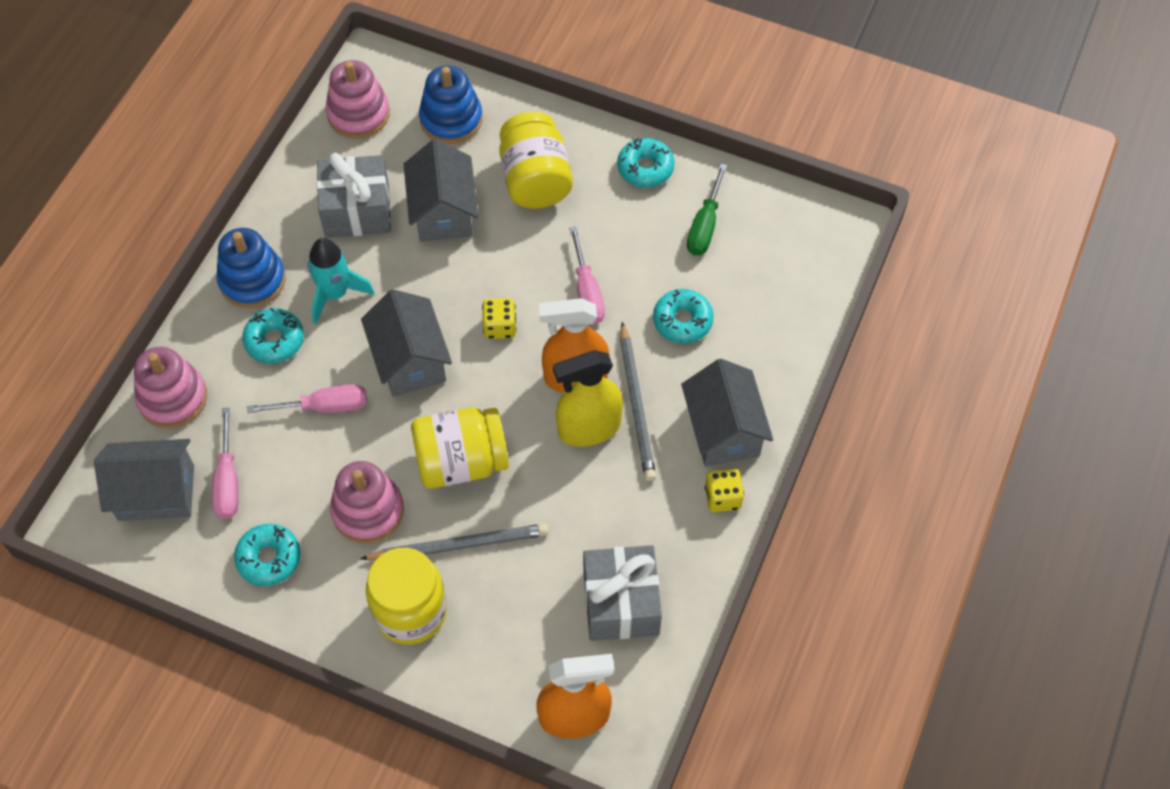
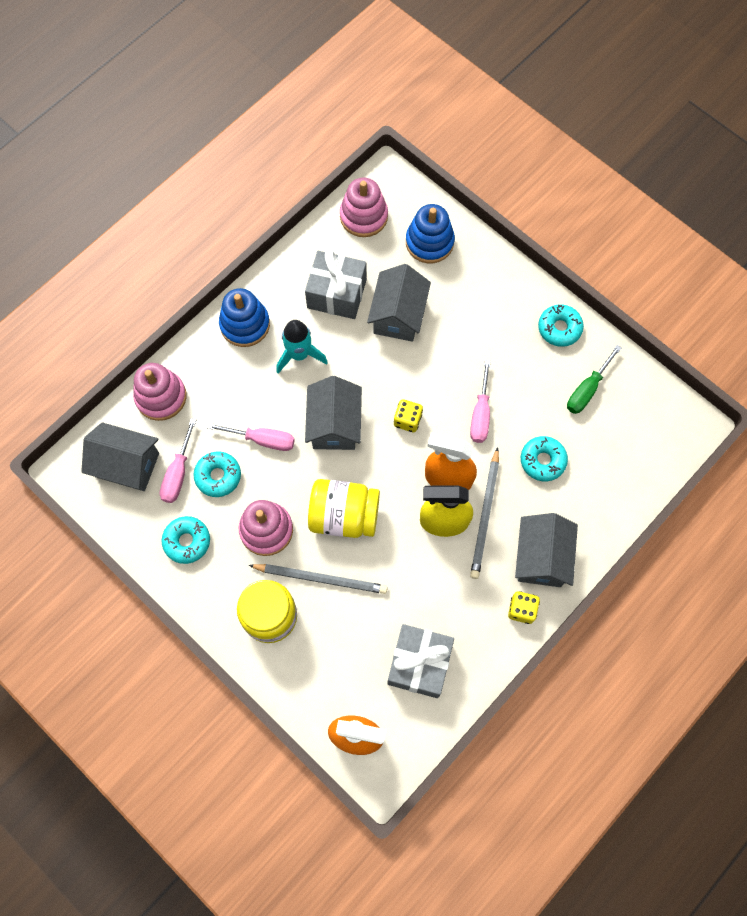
camera: 20 degrees right, 10 degrees up
turquoise donut [242,308,304,364] -> turquoise donut moved to [193,451,241,497]
yellow jar [499,112,573,209] -> none

